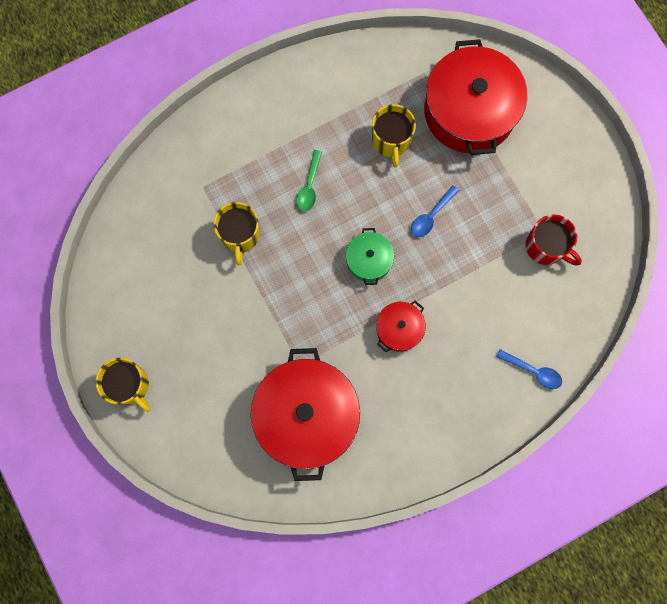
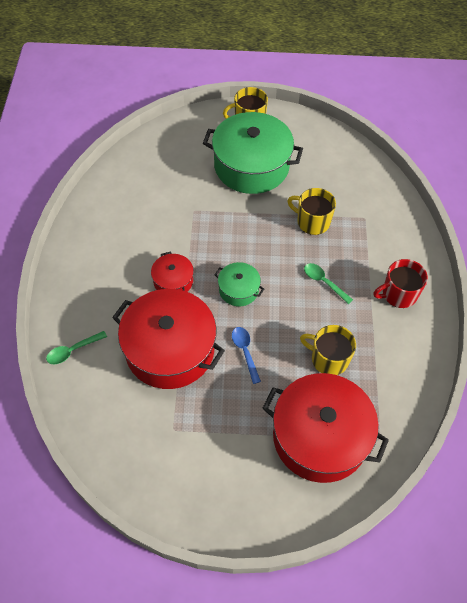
camera: 120 degrees right, 20 degrees down
red pot [251,348,360,481] -> red pot moved to [112,289,225,389]
blue spoon [496,349,562,389] -> green spoon [46,331,107,364]
red mug [526,214,582,265] -> red mug moved to [373,259,428,308]
none -> green pot [203,112,303,194]

